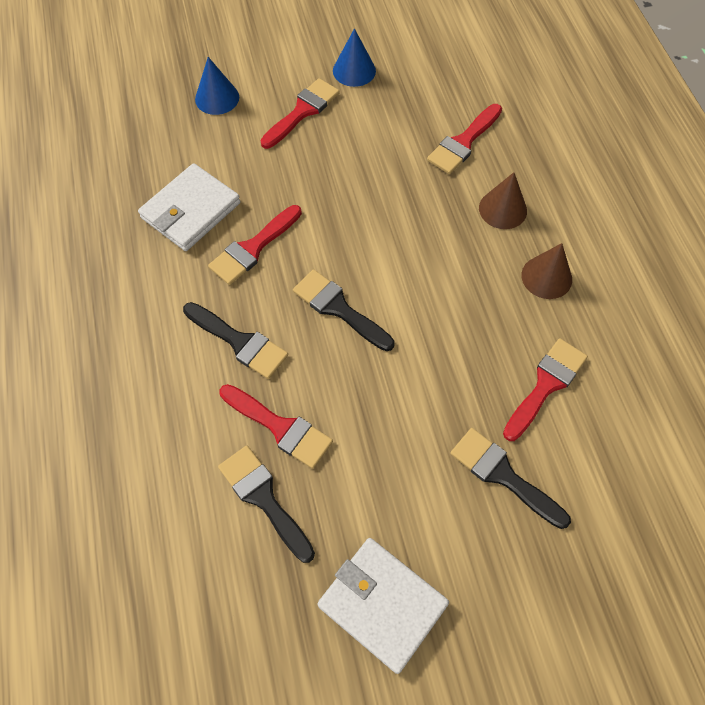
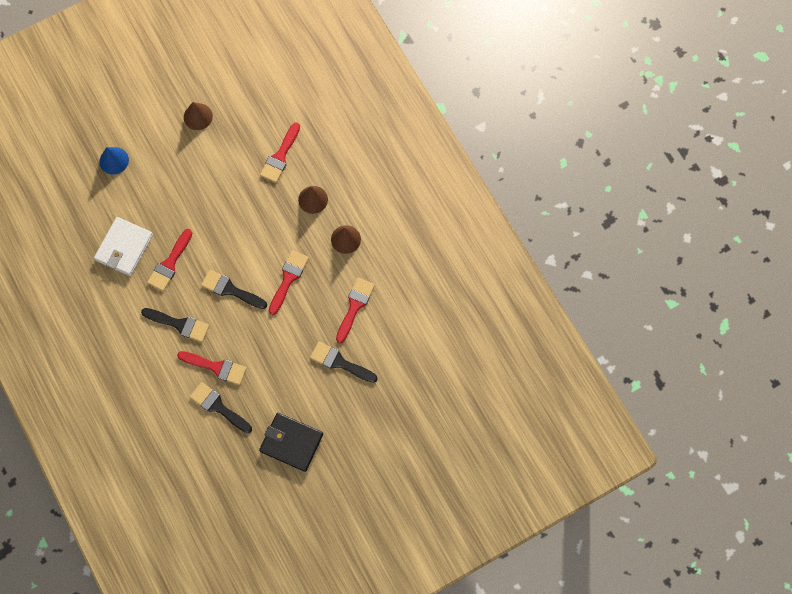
camera: 15 degrees left, 10 degrees up
red brush [260,78,340,149] -> red brush moved to [269,250,309,315]
white wallet [317,538,449,674] -> black wallet [259,413,323,472]
blue cone [333,28,376,87] -> brown cone [184,102,213,130]

